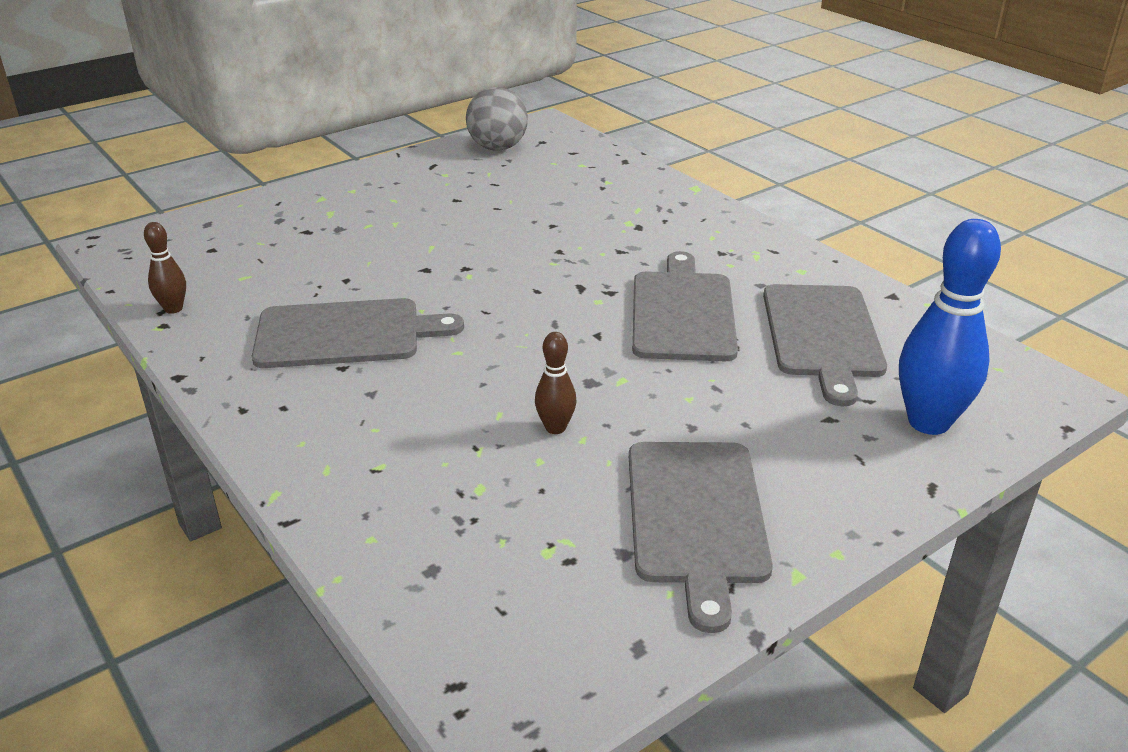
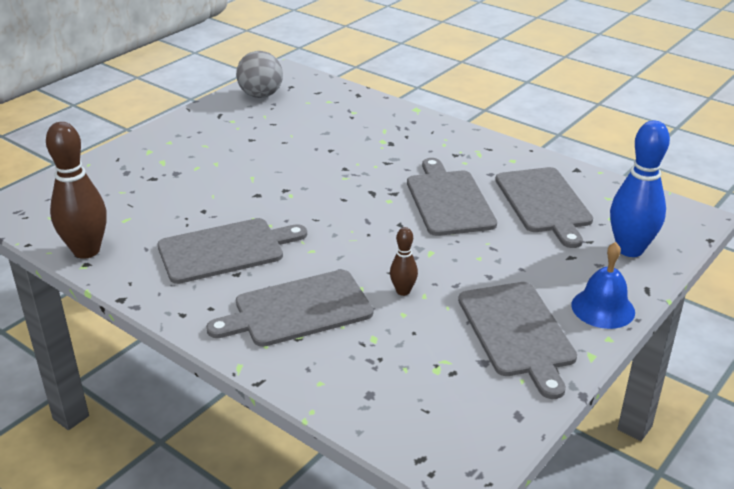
camera: 15 degrees left, 0 degrees up
brown bowling pin [144,222,186,314] -> brown bowling pin [46,122,107,259], size x2.00
none -> grey cutting board [206,270,373,347]
none -> blue bell [572,242,635,329]

